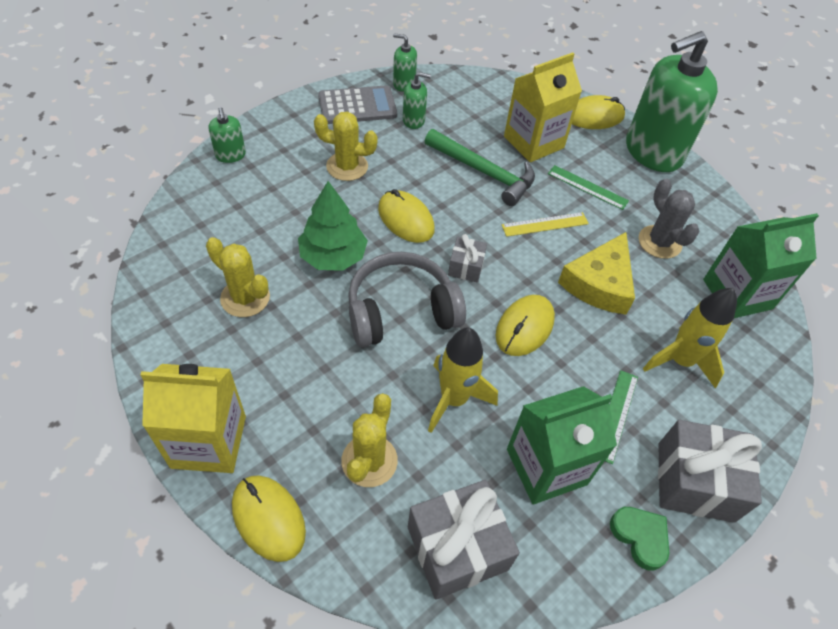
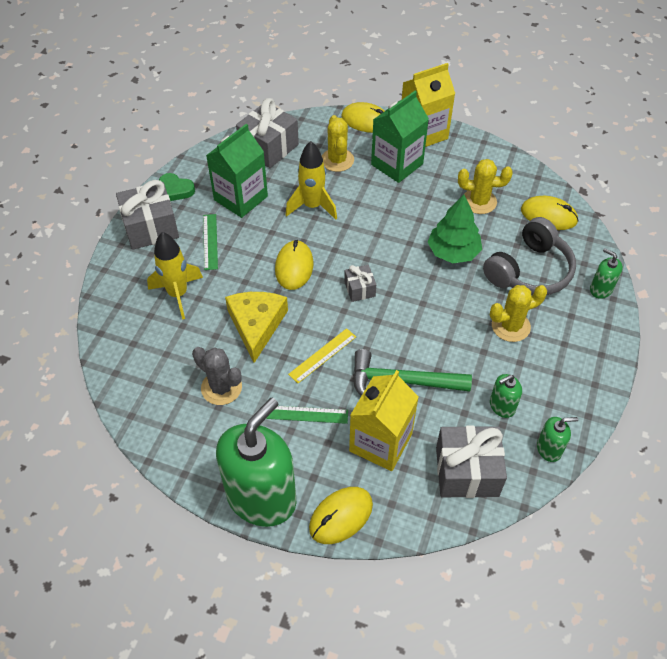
camera: 155 degrees right, 0 degrees up
grey calculator [318,85,397,124] -> none
grey headphones [348,252,466,347] -> grey headphones moved to [483,217,576,295]
yellow mouse [378,189,435,243] -> yellow mouse moved to [521,196,579,230]
green carton [703,213,819,318] -> green carton moved to [371,91,429,183]
none -> grey gift [436,425,507,498]

